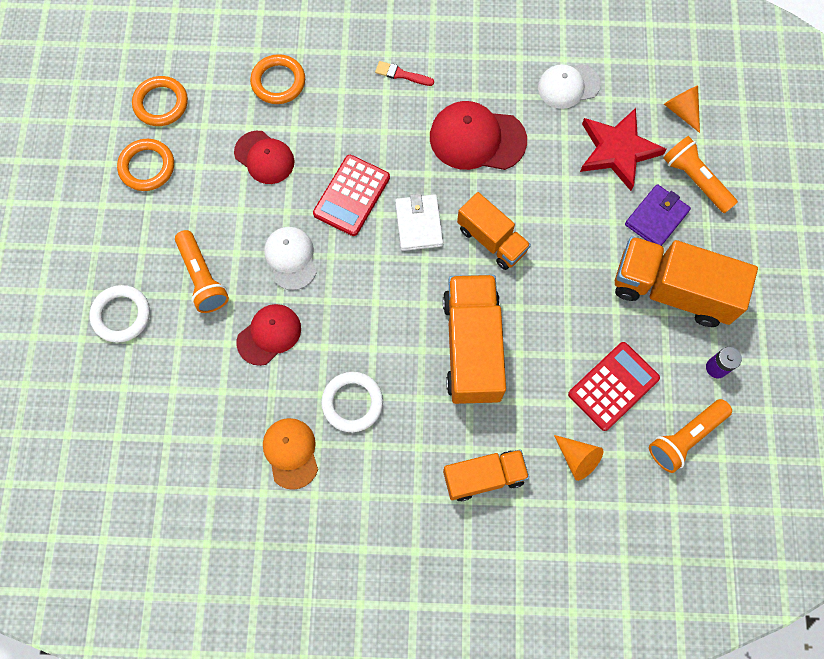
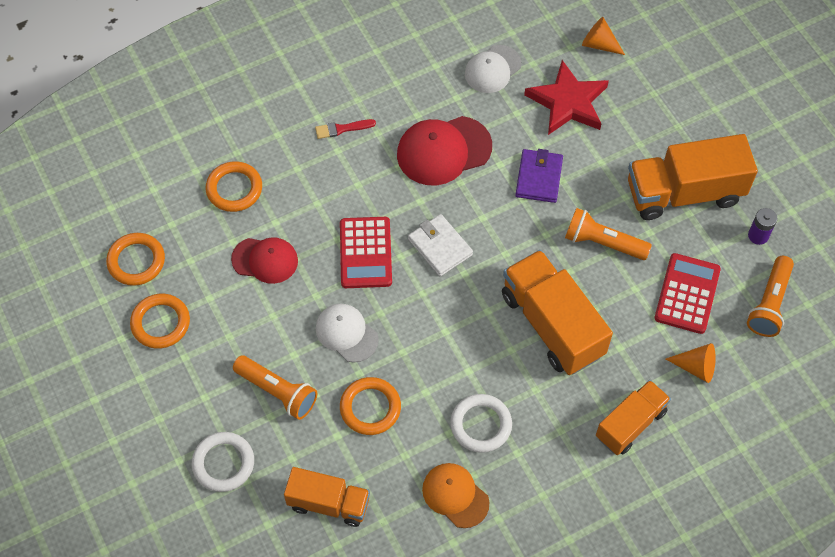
camera: 30 degrees left, 10 degrees down
red cap [236,304,301,366] -> orange ring [340,377,401,435]
orange truck [457,192,531,270] -> orange truck moved to [284,467,370,527]
purple wallet [625,184,691,246] -> purple wallet moved to [516,149,563,203]
orange flashlight [663,136,738,213] -> orange flashlight moved to [565,208,652,260]

